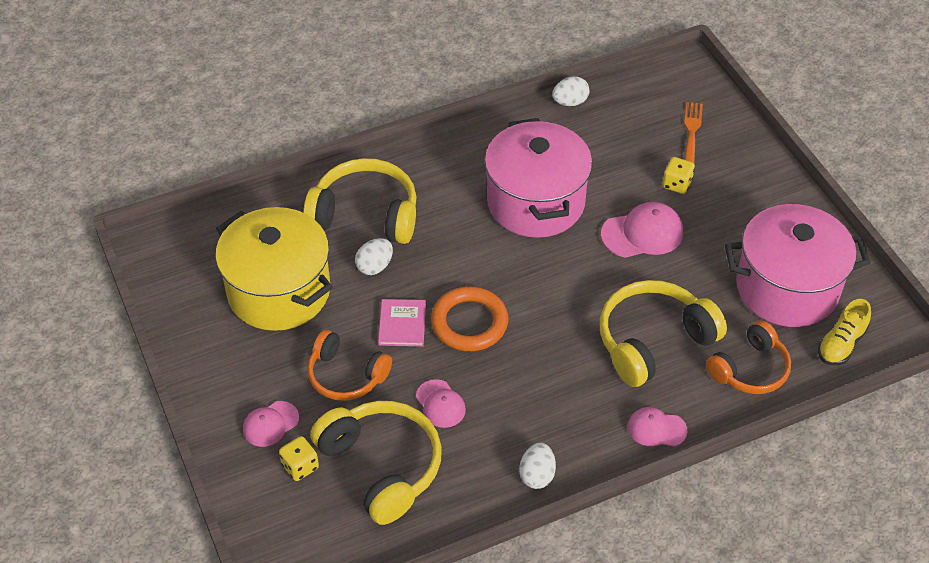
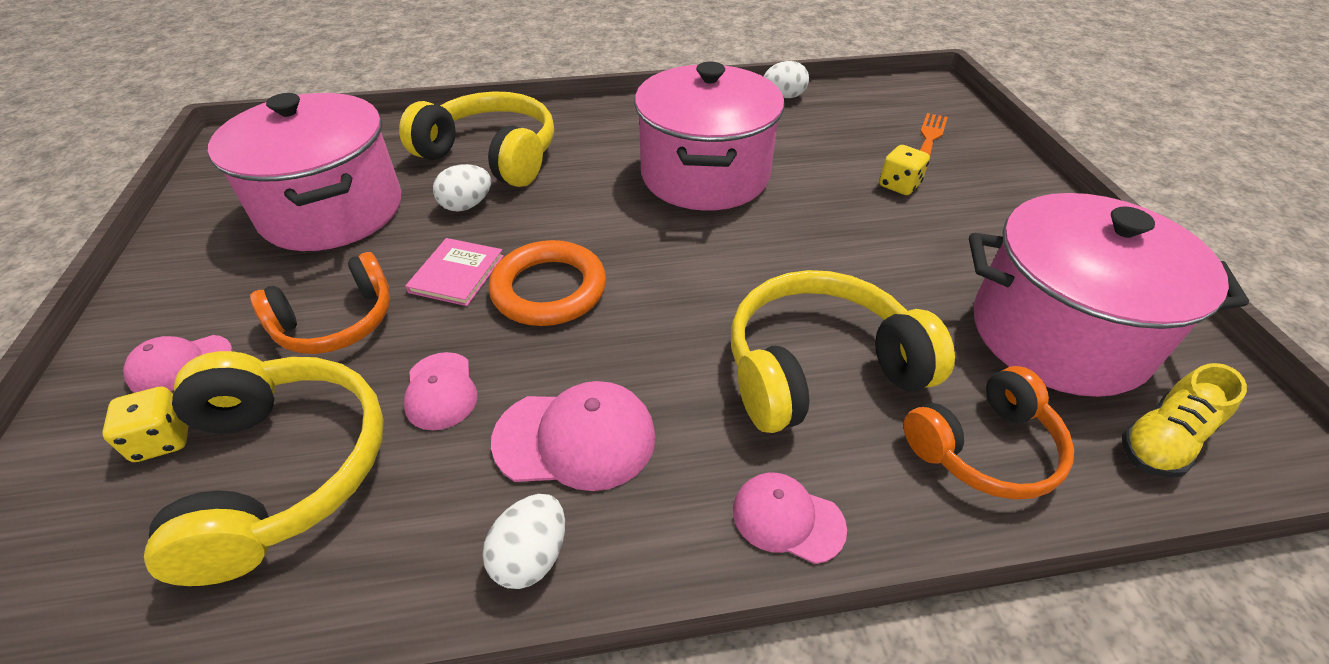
camera: 15 degrees right, 5 degrees down
yellow pot [215,207,333,331] -> pink pot [208,93,401,251]
orange headphones [307,330,392,401] -> orange headphones turned 75 degrees counterclockwise [250,252,390,354]
pink cap [601,202,683,258] -> pink cap moved to [491,381,656,491]

